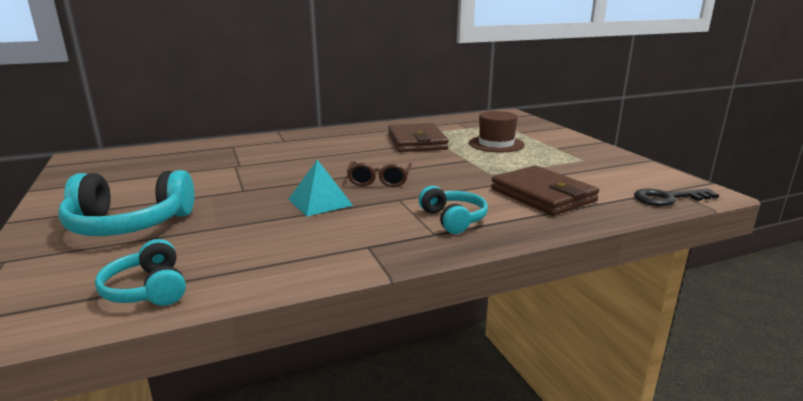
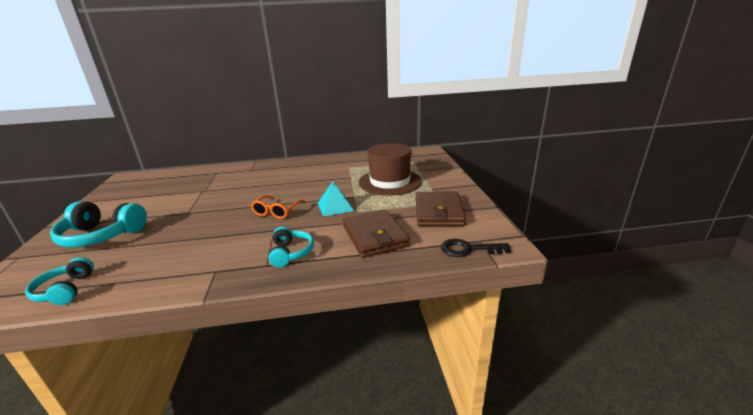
camera: 15 degrees right, 5 degrees up
turquoise pyramid [288,160,353,216] -> turquoise pyramid moved to [318,181,354,217]
brown glasses [347,161,412,187] -> orange glasses [251,195,306,219]
brown wallet [388,123,449,152] -> brown wallet moved to [416,191,466,226]
brown hat [469,111,525,152] -> brown hat [359,143,422,196], size x1.53

